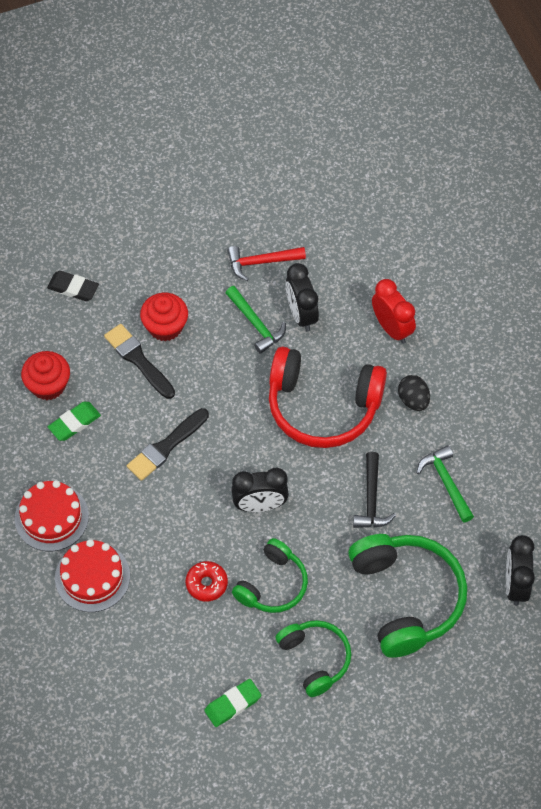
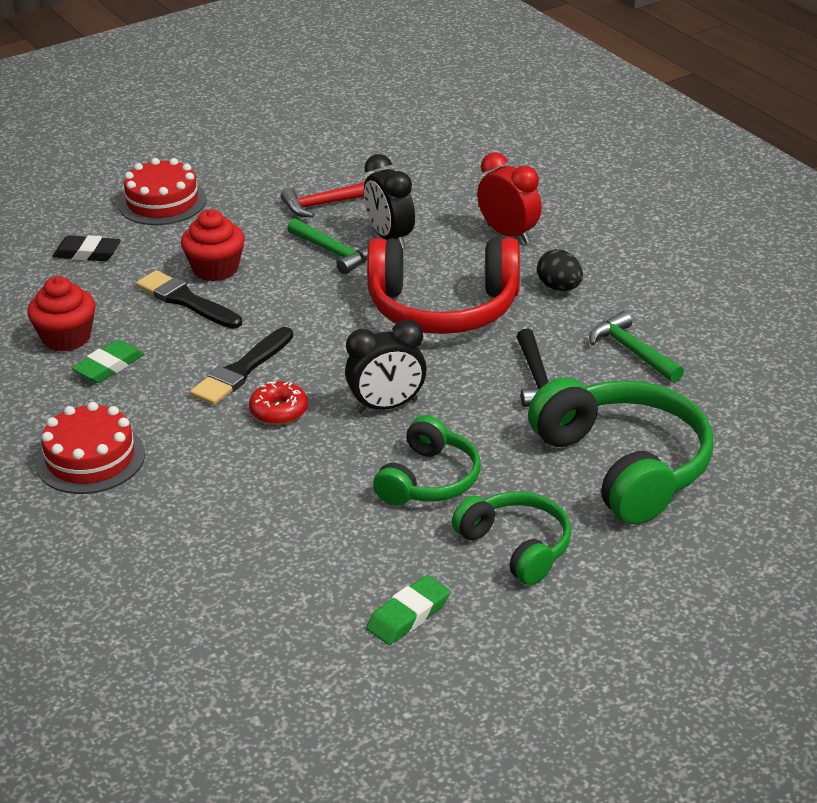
camera: 10 degrees left, 25 degrees down
red cake [55,539,130,612] -> red cake moved to [118,158,207,225]
red donut [186,561,228,601] -> red donut moved to [249,381,308,425]
black clock [506,535,535,606] -> none

